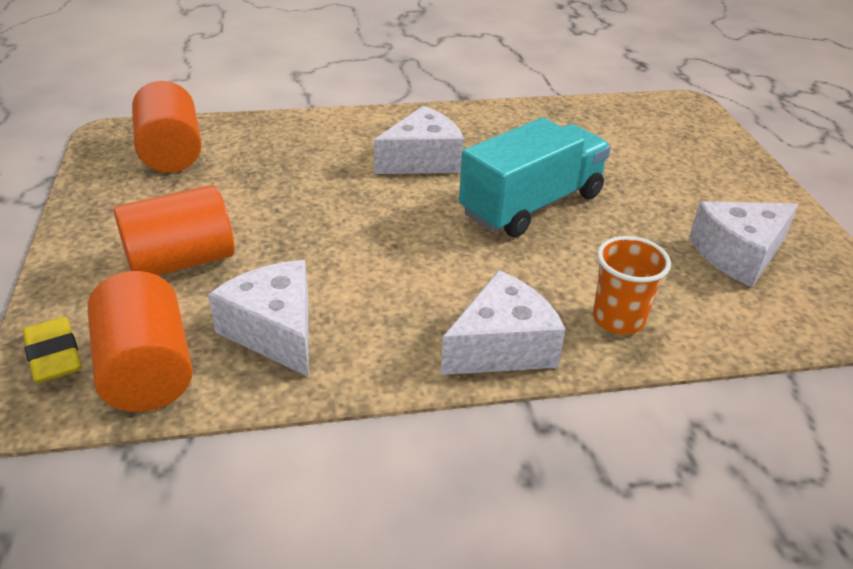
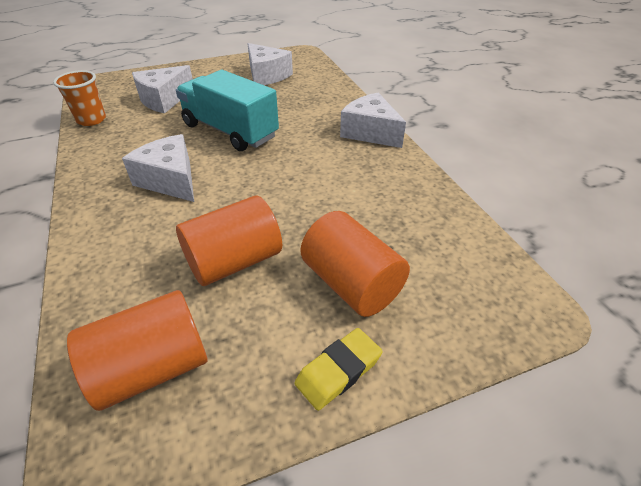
camera: 100 degrees left, 5 degrees up
yellow eraser [23,317,82,383] -> yellow eraser moved to [295,328,383,411]
orange cylinder [88,271,193,412] -> orange cylinder moved to [176,195,282,286]
white cheese [208,260,308,376] -> white cheese moved to [132,65,193,113]
orange cup [593,236,671,335] -> orange cup moved to [53,70,106,126]

